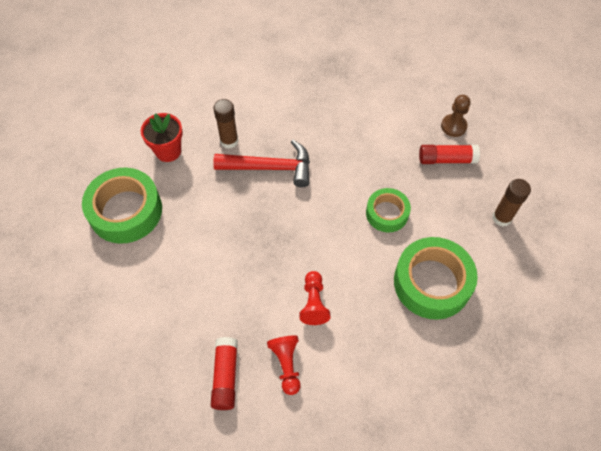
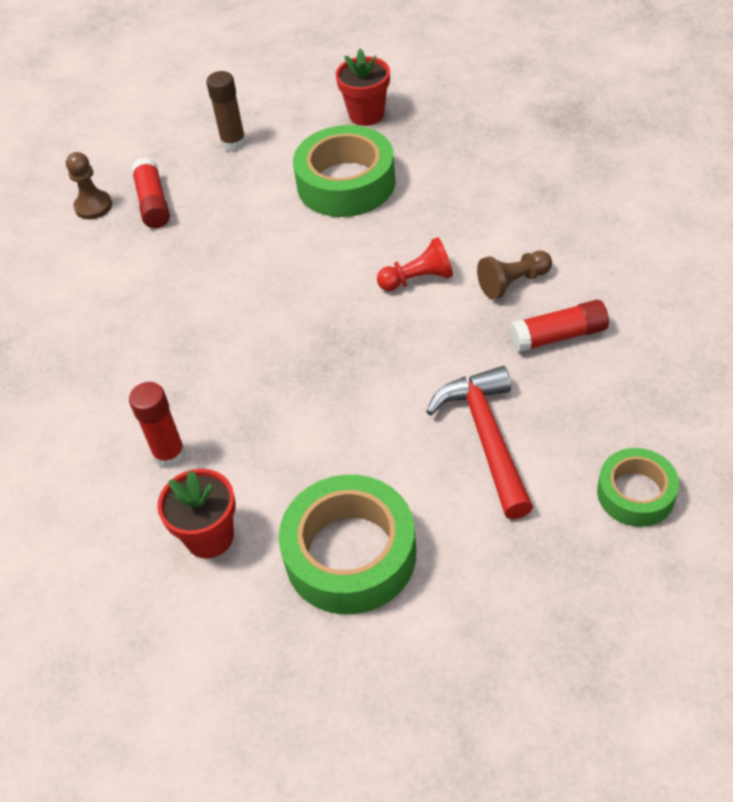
camera: 100 degrees left, 10 degrees down
brown glue stick [213,99,238,149] -> red glue stick [129,382,186,468]
red hammer [213,140,310,187] -> red hammer moved to [426,366,533,519]
red pawn [267,335,301,395] -> brown pawn [477,251,552,300]
green tape [366,188,411,233] -> green tape moved to [597,448,679,527]
none -> red flower pot [336,49,390,126]

